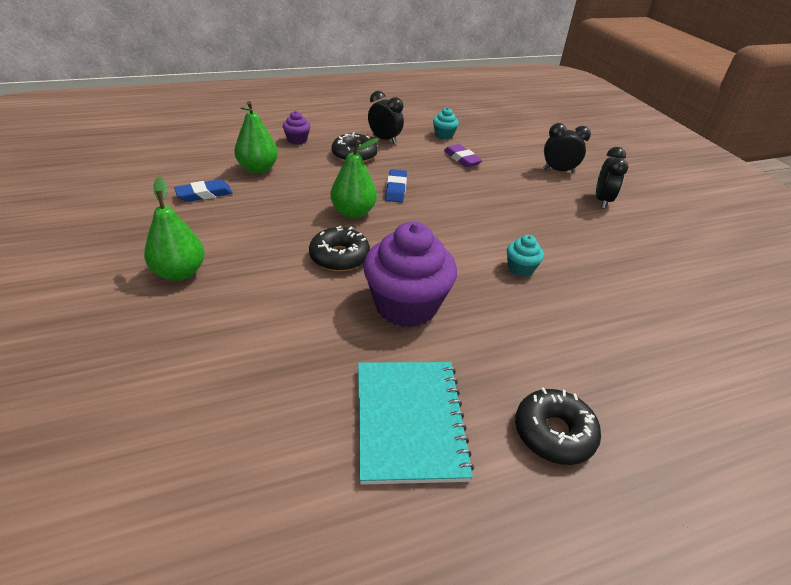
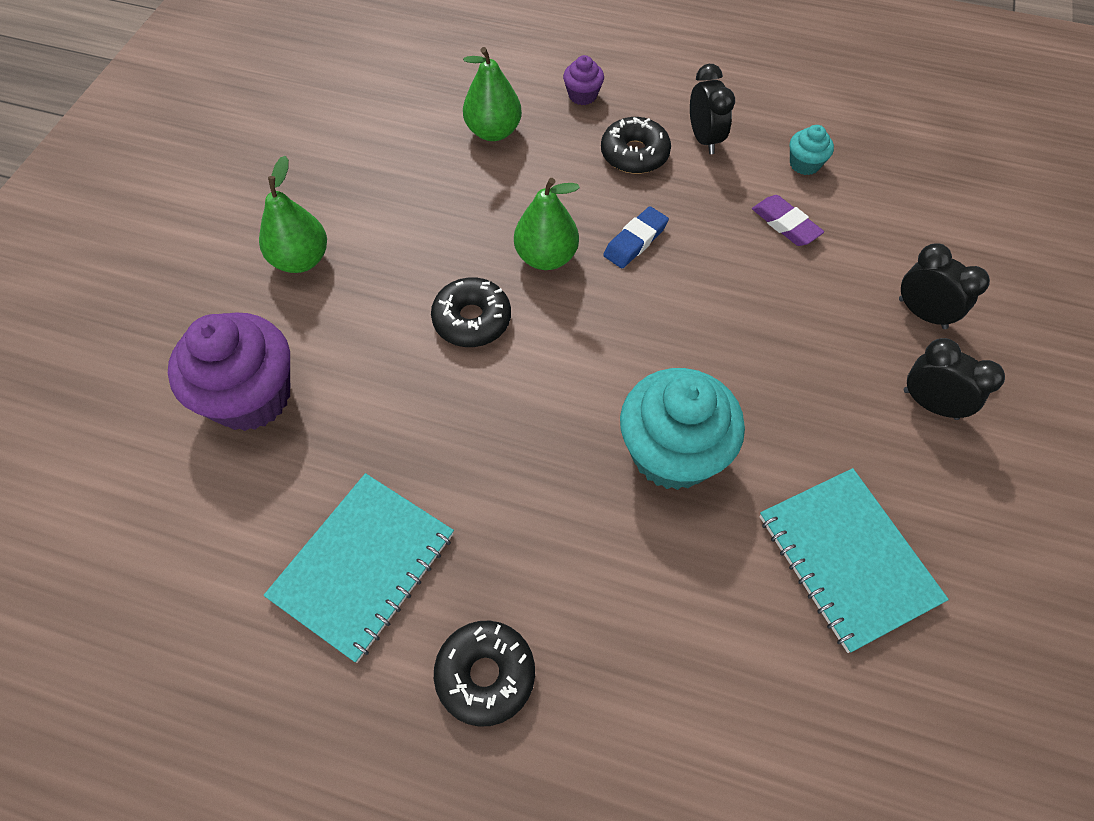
camera: 40 degrees right, 20 degrees up
blue eraser [174,179,233,202] -> none
purple cupcake [363,222,457,328] -> purple cupcake moved to [168,312,290,431]
purple eraser [444,144,483,167] -> purple eraser turned 45 degrees counterclockwise [752,195,824,246]
turquoise cupcake [507,235,544,277] -> turquoise cupcake [620,368,745,490], size x2.19
black clock [596,147,628,208] -> black clock turned 105 degrees counterclockwise [904,338,1005,420]
none -> turquoise notebook [759,468,949,653]

